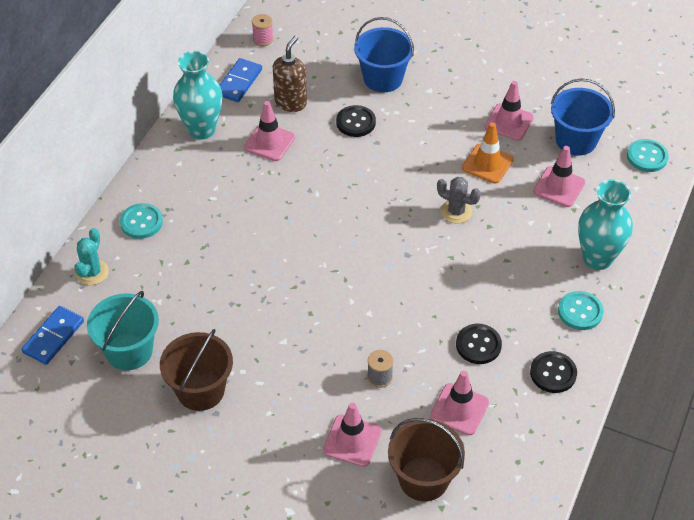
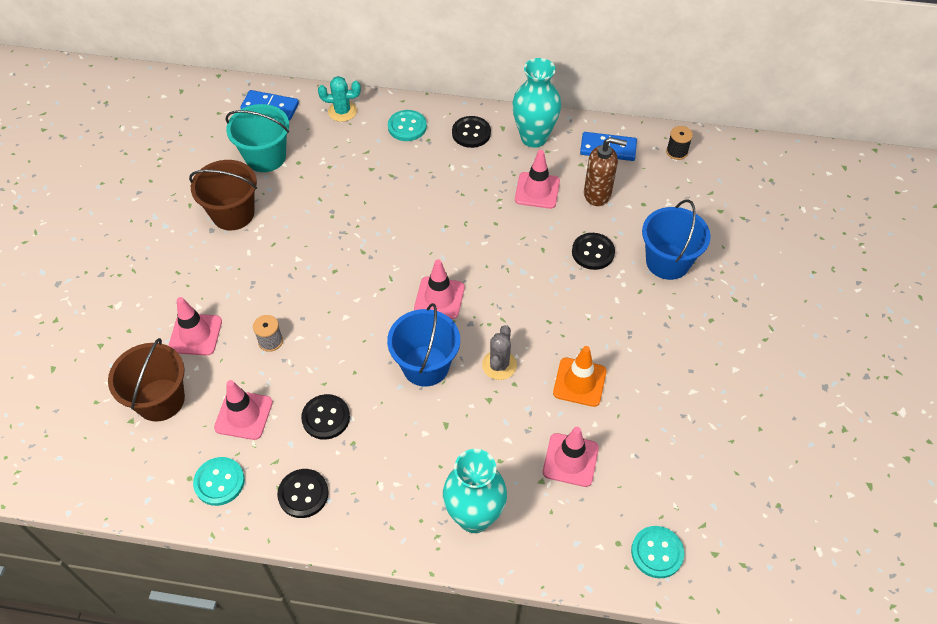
camera: 75 degrees right, 5 degrees up
pink spool [252,14,274,46] -> black spool [666,126,693,160]
pink traffic cone [485,81,534,141] -> pink traffic cone moved to [414,259,465,319]
blue bucket [551,79,615,156] -> blue bucket moved to [387,303,460,387]
turquoise button [558,291,604,330] -> turquoise button moved to [193,457,245,506]
none -> black button [452,116,491,148]

